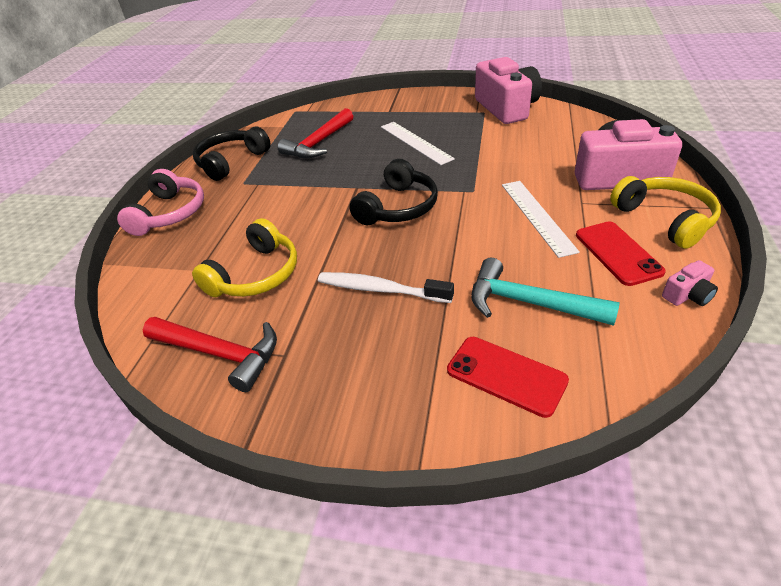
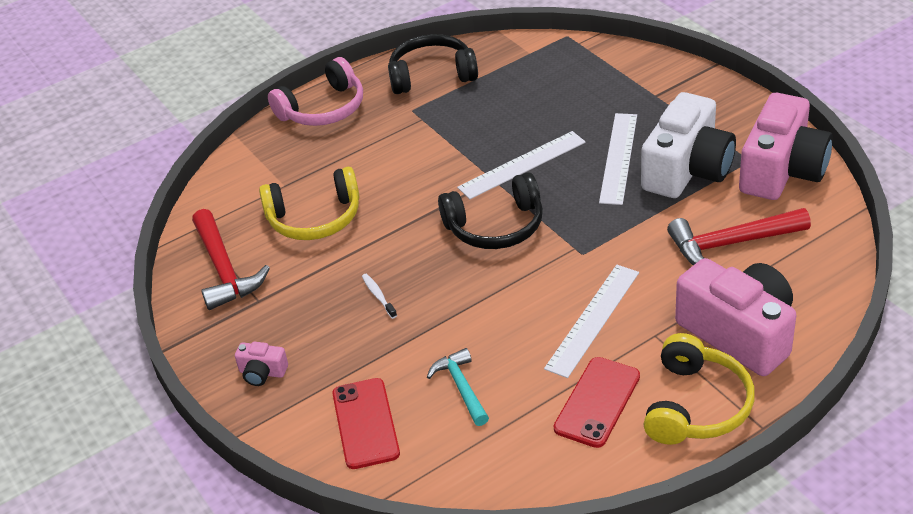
camera: 45 degrees right, 0 degrees up
red hammer [278,108,353,158] -> red hammer moved to [667,208,811,265]
white toothbrush [318,272,454,303] -> white toothbrush [362,274,397,319], size x0.48
turquoise hammer [471,258,620,326] -> turquoise hammer [427,348,489,426], size x0.63
pink camera [662,260,718,306] -> pink camera moved to [235,342,288,386]
none -> white ruler [457,131,586,199]
none -> white camera [641,92,736,198]

